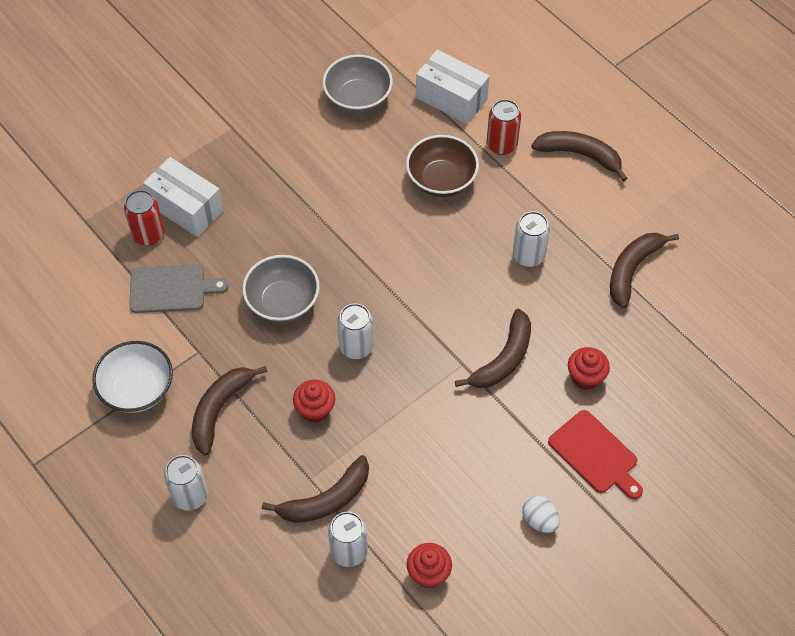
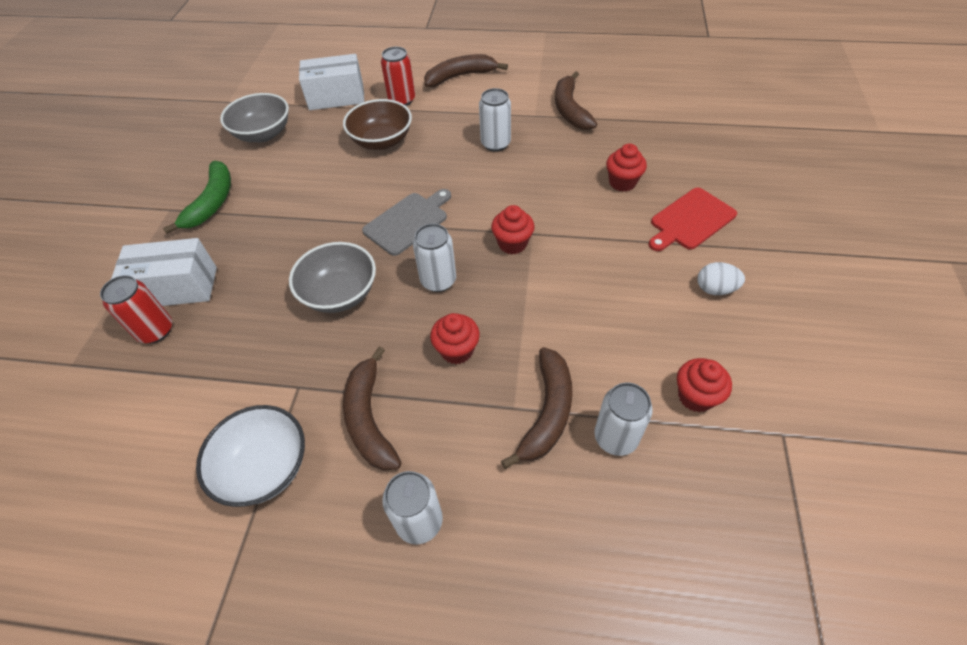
camera: 40 degrees left, 5 degrees down
grey cutting board [129,264,229,313] -> grey cutting board moved to [362,189,451,256]
brown banana [455,309,531,388] -> none
red cutting board [548,410,643,499] -> red cutting board turned 135 degrees clockwise [649,188,737,251]
none -> green banana [163,161,231,234]
none -> red cupcake [491,205,534,254]

